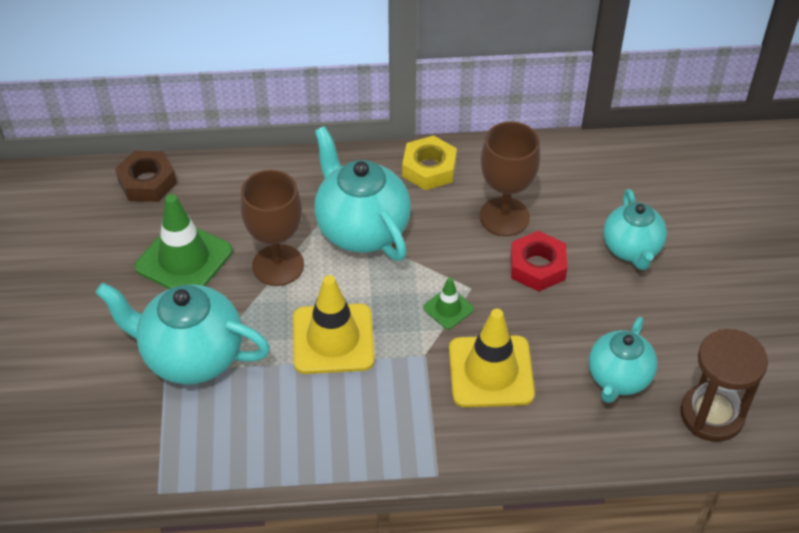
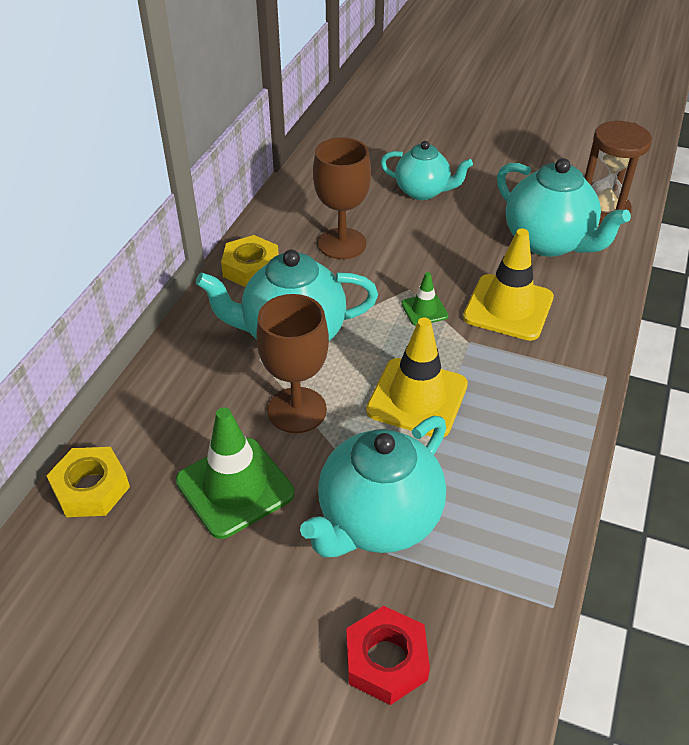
camera: 65 degrees left, 5 degrees down
brown nut [115,151,177,202] -> yellow nut [46,447,130,517]
red nut [510,231,567,292] -> red nut moved to [346,606,430,705]
turquoise teapot [589,317,657,403] -> turquoise teapot [497,158,631,257], size x1.55

